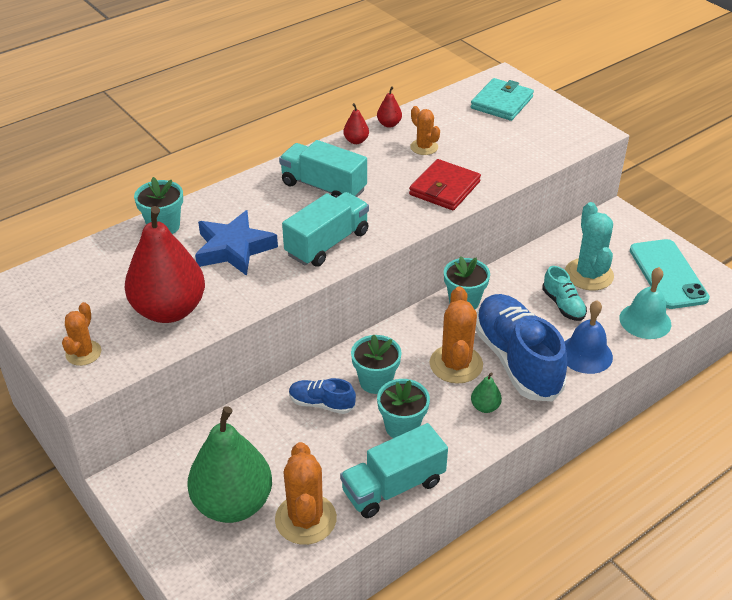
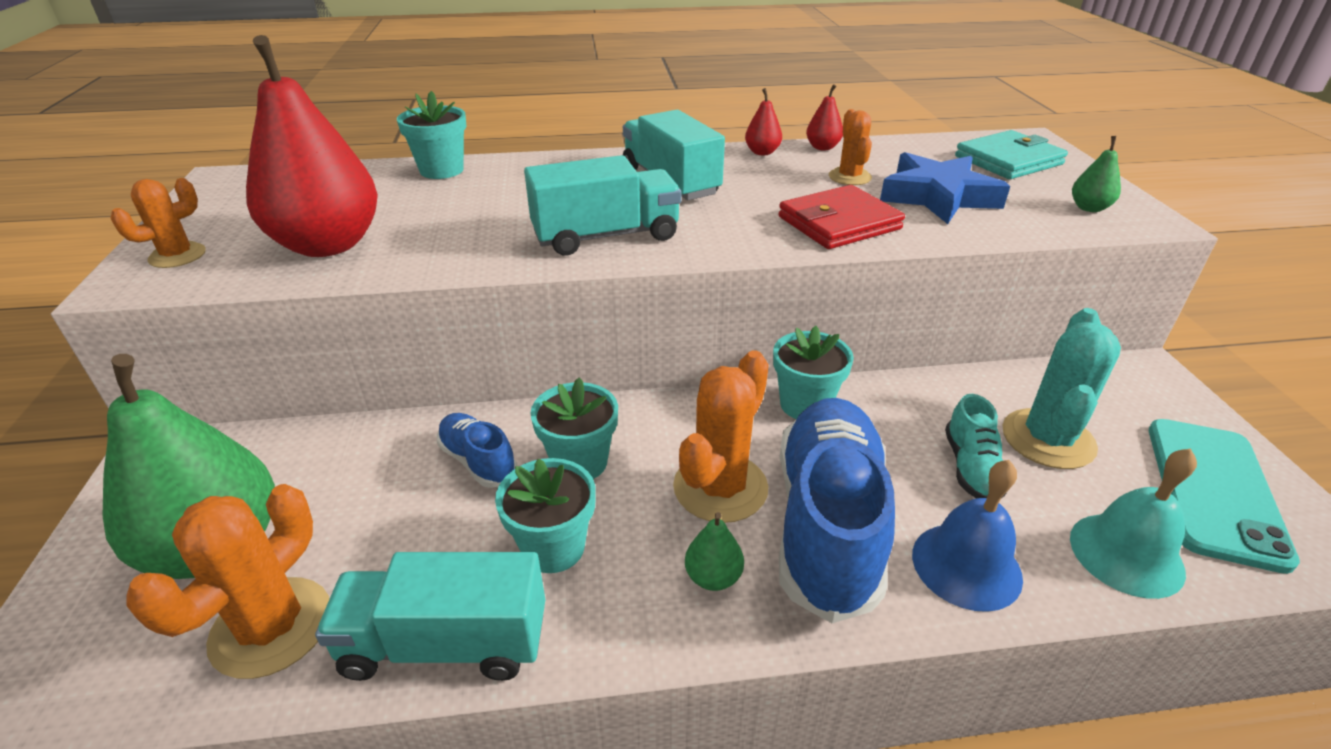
camera: 30 degrees right, 5 degrees down
blue star [195,210,278,276] -> blue star moved to [880,152,1010,224]
none -> green pear [1072,136,1121,212]

